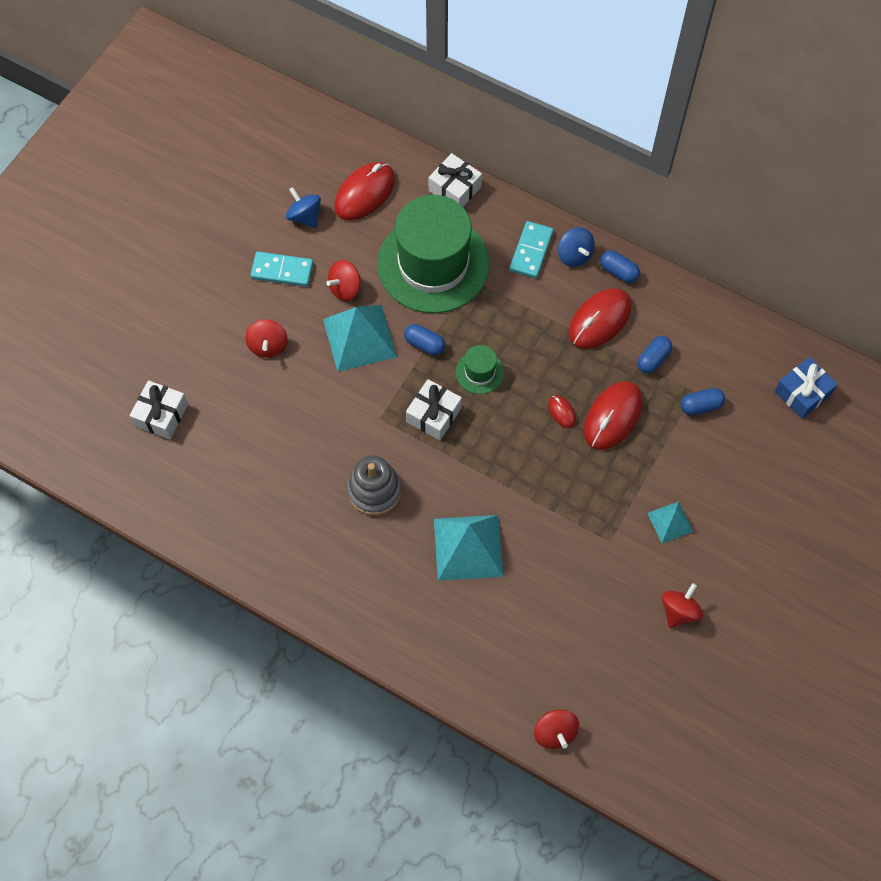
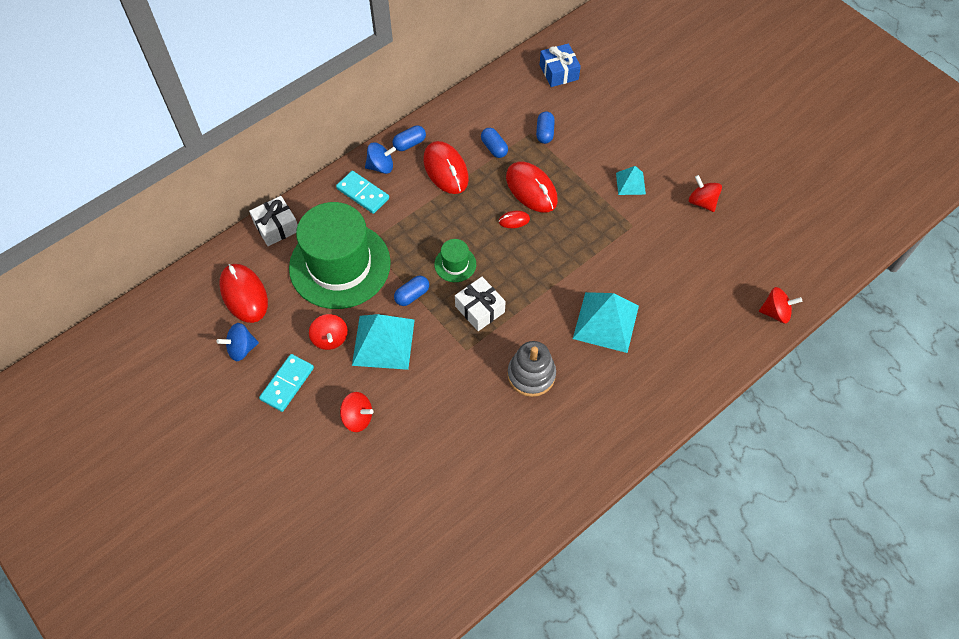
camera: 70 degrees left, 5 degrees down
white gift [130,380,188,439] -> none

